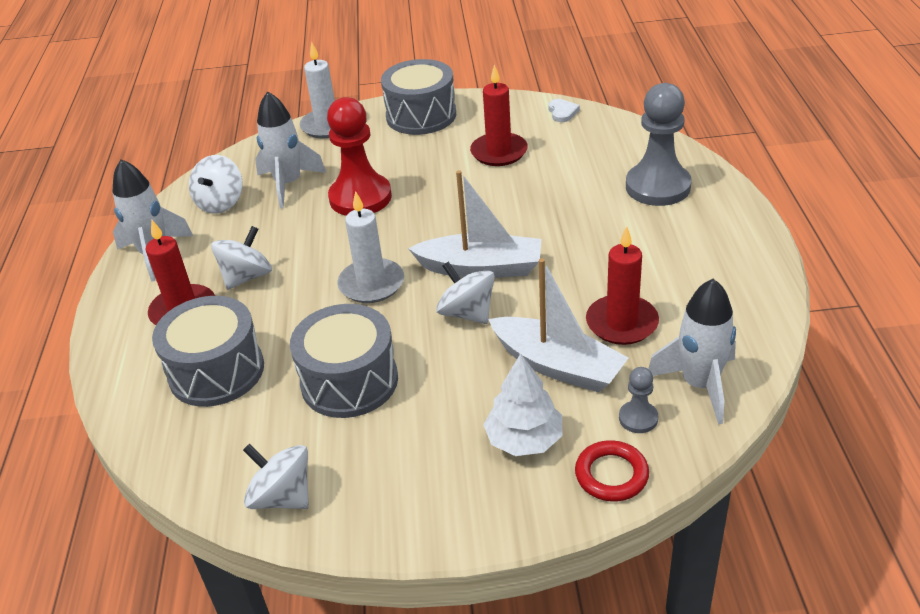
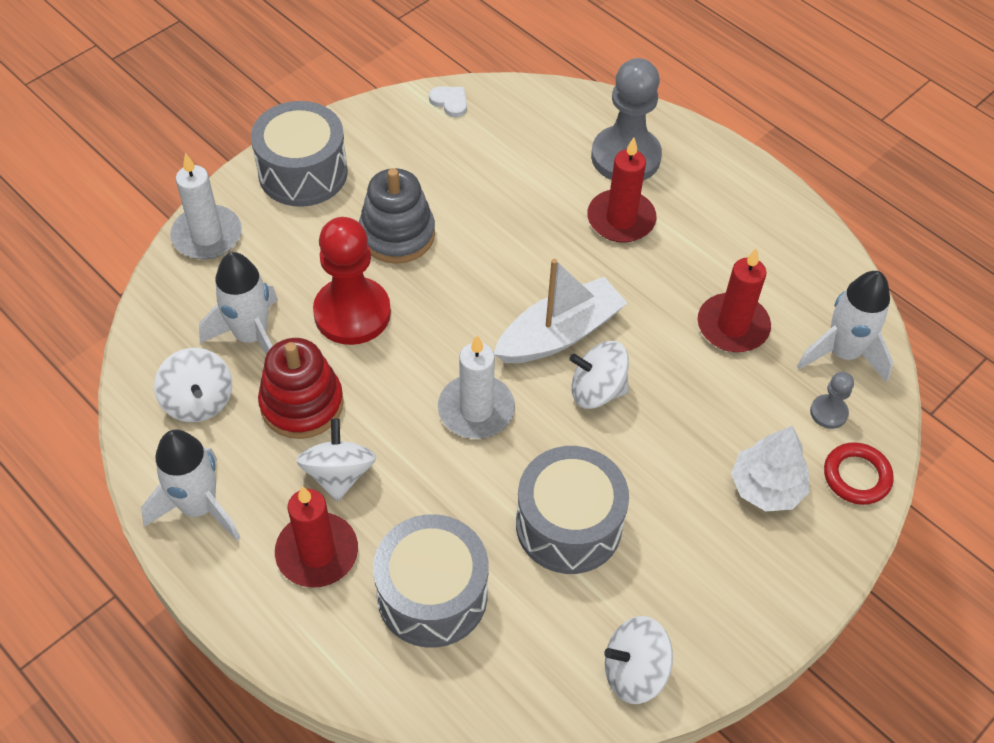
camera: 45 degrees left, 15 degrees up
red candle [470,64,528,166] -> red candle moved to [587,138,657,243]
white boat [488,258,628,393] -> none
none -> red stacking toy [258,338,344,439]
none -> grey stacking toy [359,168,435,264]

